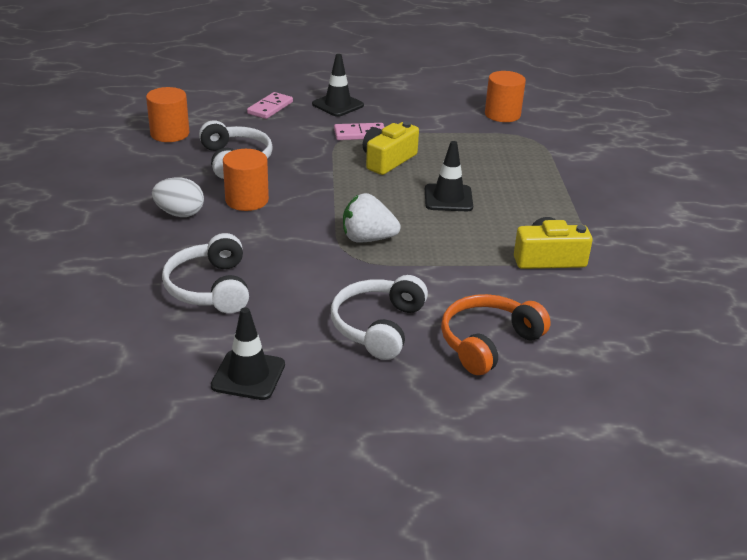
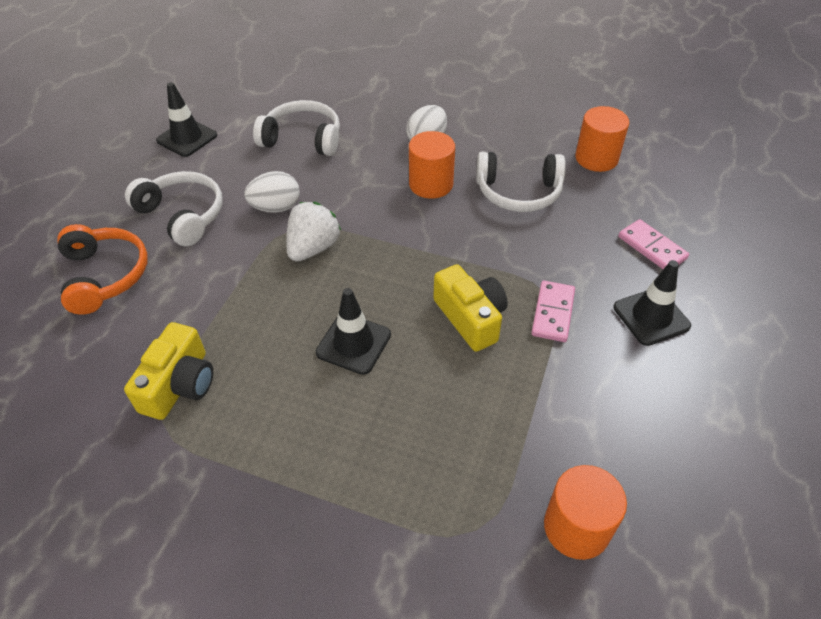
camera: 115 degrees right, 15 degrees up
none -> white egg [244,171,300,213]

